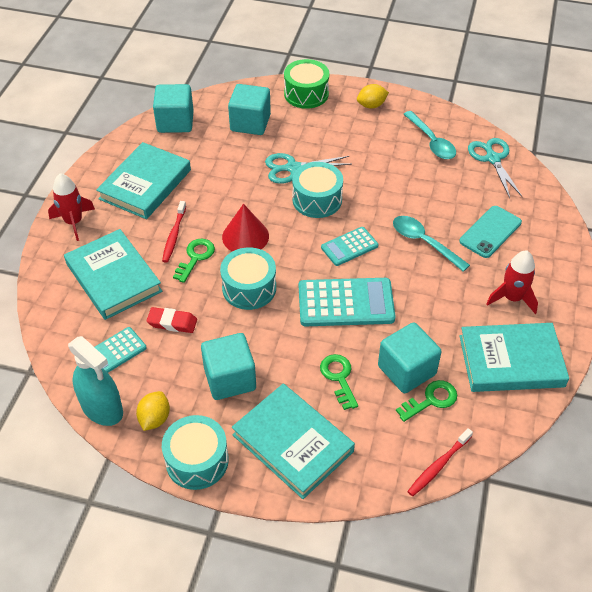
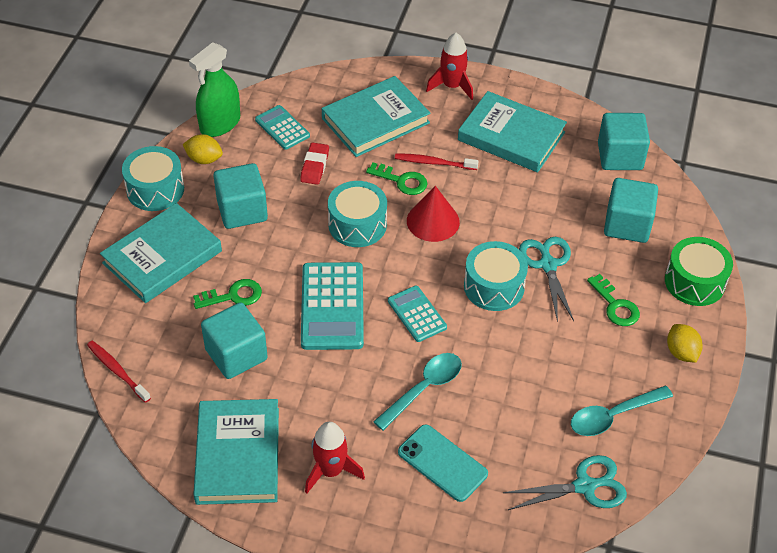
camera: 90 degrees right, 0 degrees up
turquoise spray bottle [68,336,123,426] -> green spray bottle [189,42,240,137]
green key [396,380,457,422] -> green key moved to [587,274,640,326]

